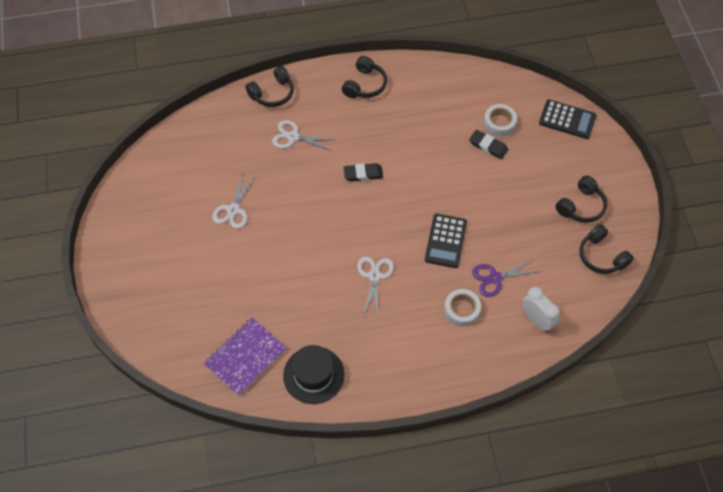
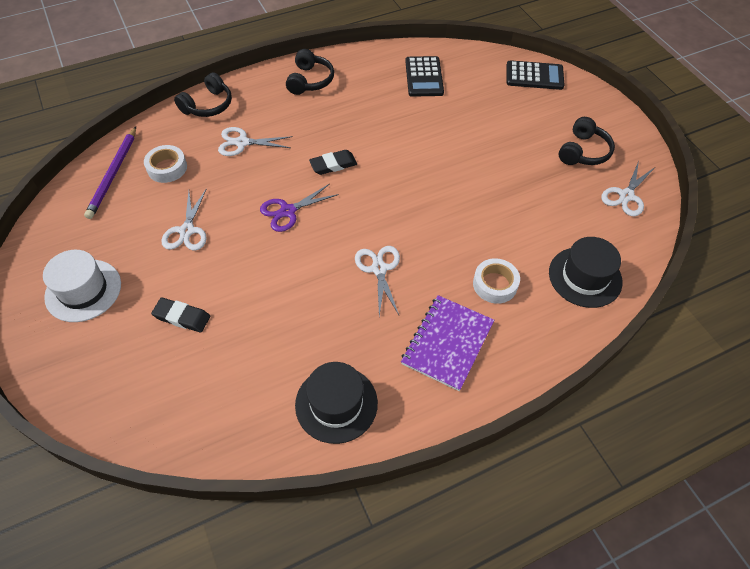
camera: 15 degrees left, 5 degrees down
purple notebook [204,317,287,396] -> purple notebook moved to [401,295,494,391]
black calculator [425,214,467,268] -> black calculator moved to [405,56,444,97]
black eraser [469,130,508,159] -> black eraser moved to [151,298,210,332]
purple scissors [472,259,541,297] -> purple scissors moved to [260,184,339,232]
white tape [484,104,517,136] -> white tape moved to [144,145,187,183]
white clock [522,287,560,332] -> black hat [549,237,623,308]
black headphones [579,224,634,274] -> white scissors [601,161,655,216]
none -> white hat [43,250,121,322]
none -> purple pencil [84,127,136,219]

